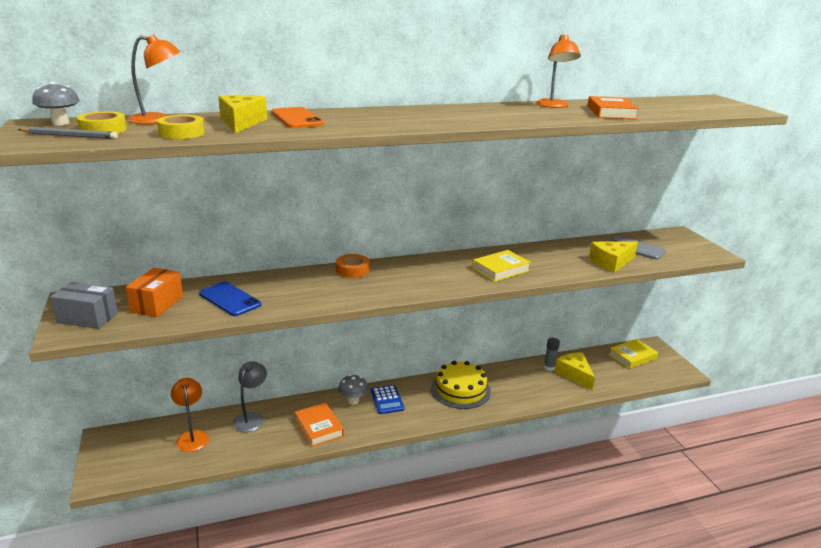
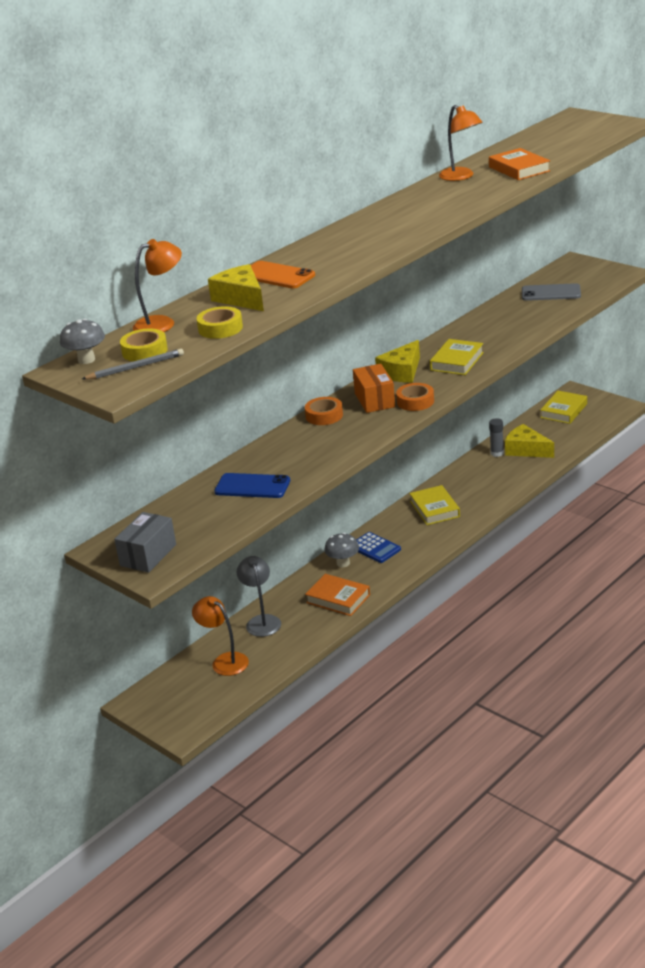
camera: 25 degrees left, 5 degrees up
grey box [50,282,118,329] -> grey box turned 45 degrees counterclockwise [114,512,176,573]
orange box [126,268,183,317] -> orange box moved to [353,364,395,413]
yellow cake [431,361,491,409] -> yellow book [409,485,460,525]
yellow cheese [589,241,638,273] -> yellow cheese moved to [375,340,420,383]
none -> orange tape [396,383,434,411]

